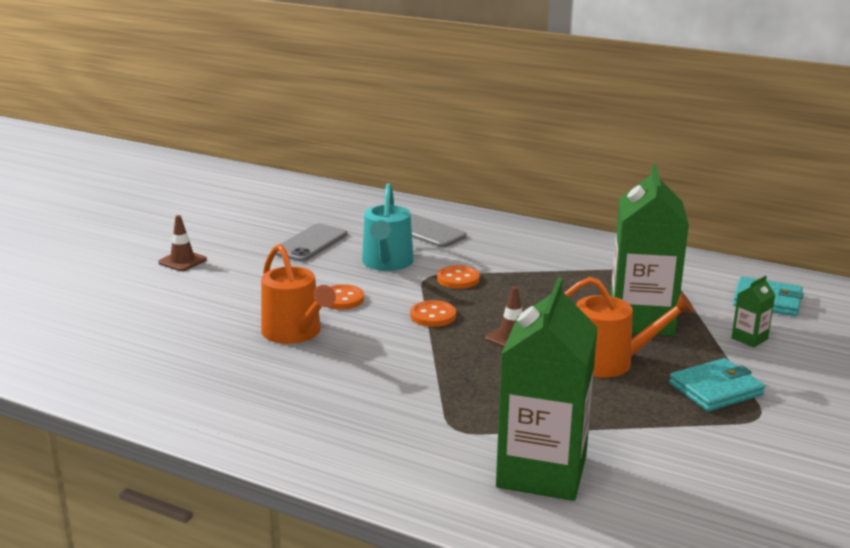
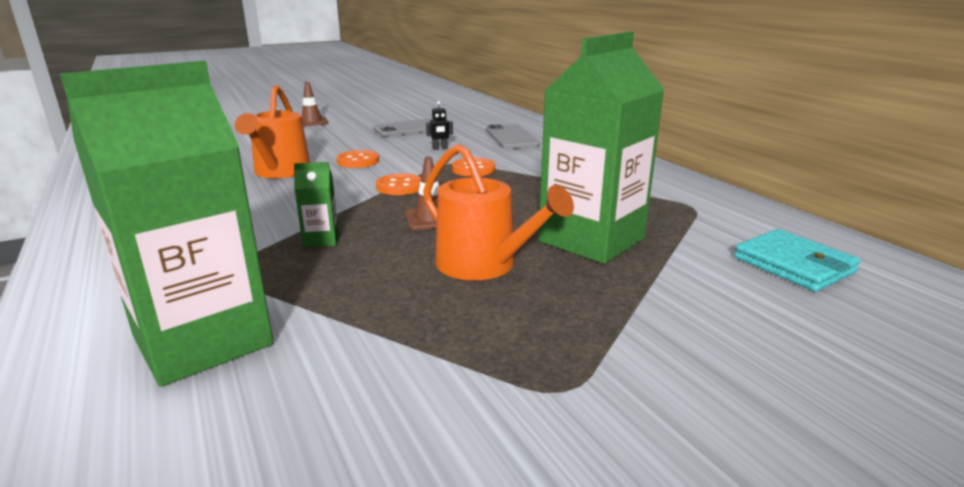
camera: 35 degrees right, 0 degrees up
turquoise watering can [362,183,414,271] -> black robot [426,101,453,150]
turquoise wallet [669,358,765,411] -> none
green carton [731,276,776,347] -> green carton moved to [294,162,339,248]

